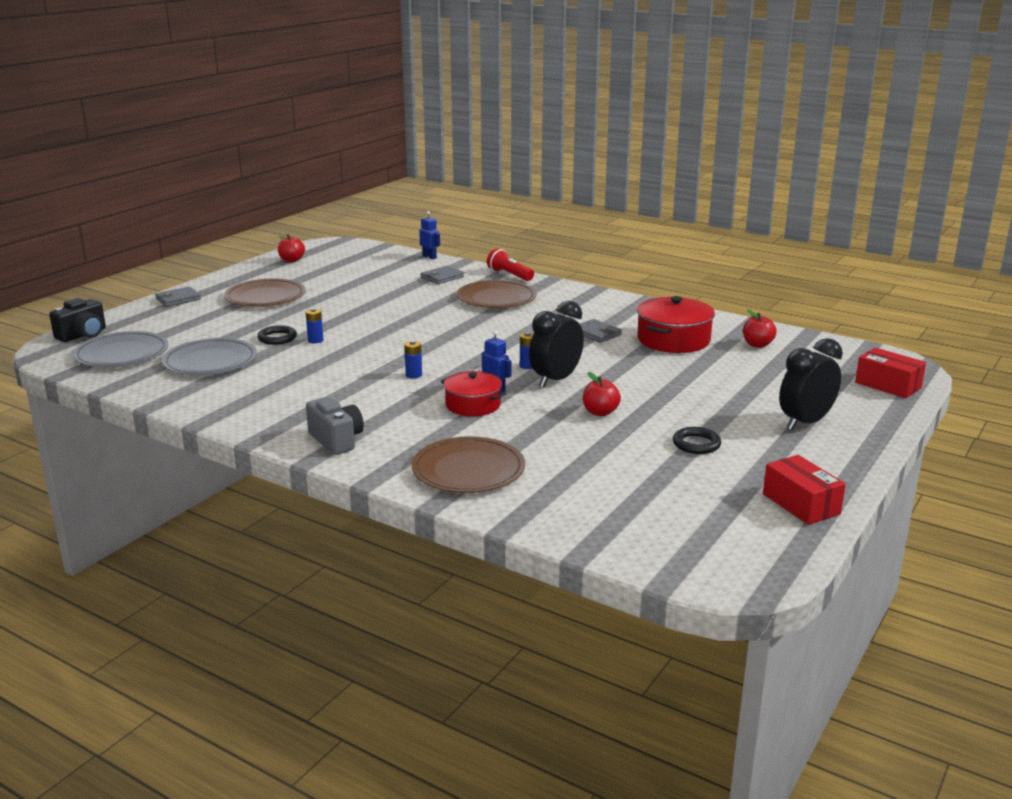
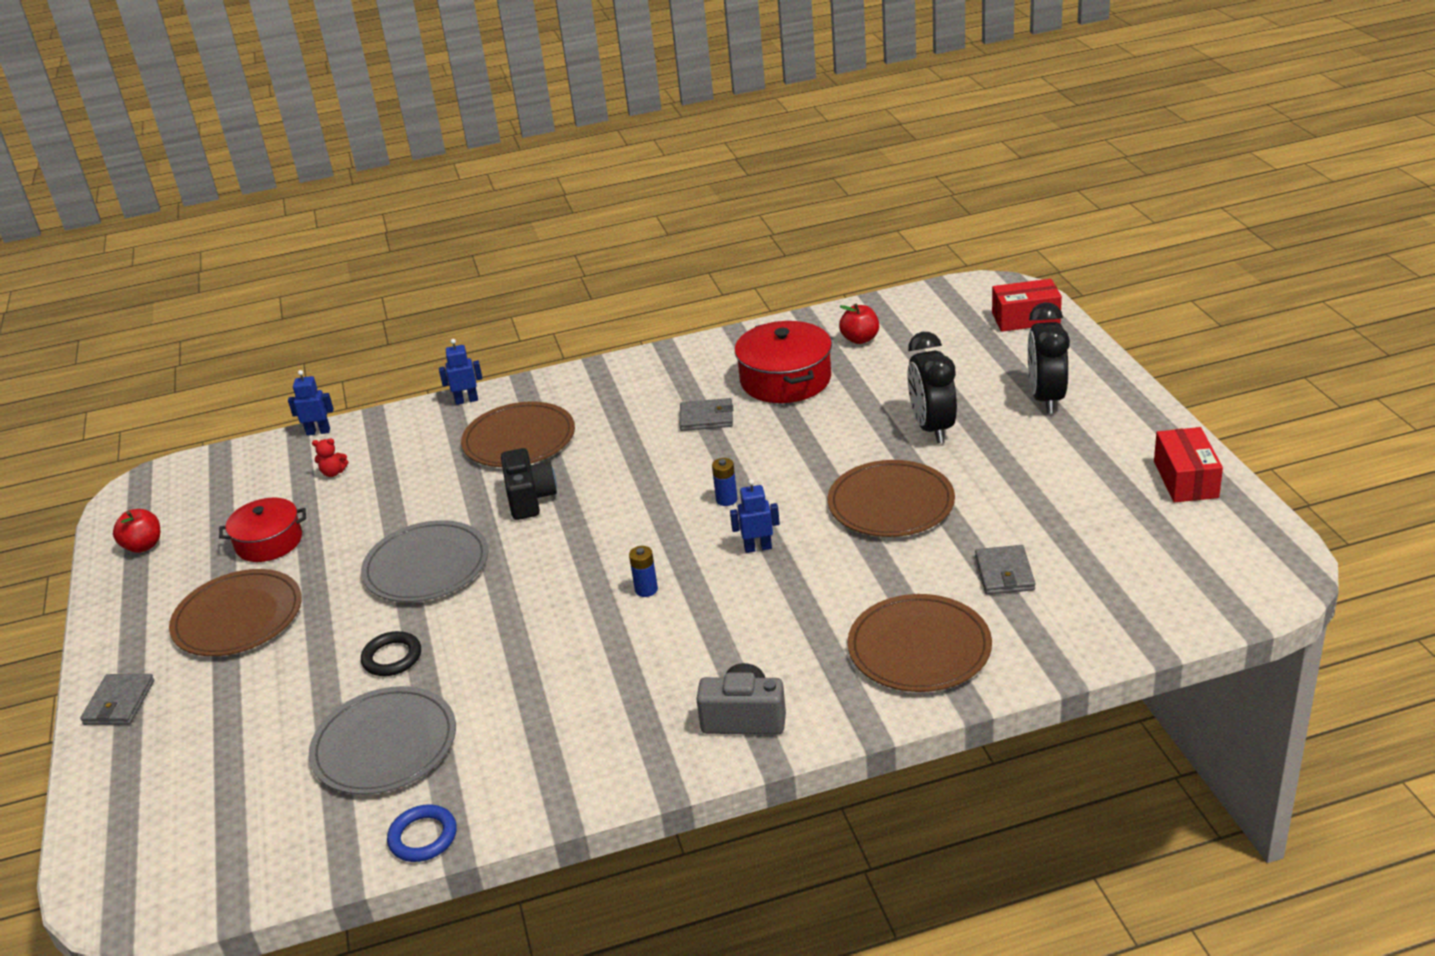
camera: 45 degrees left, 10 degrees up
black camera [49,298,106,342] -> black camera moved to [501,448,557,520]
grey plate [73,331,168,367] -> grey plate moved to [361,520,488,602]
blue battery [305,308,324,343] -> none
grey wallet [421,266,464,284] -> grey wallet moved to [975,545,1035,595]
red pot [441,371,506,416] -> red pot moved to [219,498,306,562]
red flashlight [487,248,534,281] -> blue robot [439,339,483,405]
black clock [529,301,584,388] -> black clock moved to [907,332,957,443]
red apple [583,372,621,416] -> brown plate [828,460,955,537]
black ring [673,427,721,454] -> none
red box [763,455,846,525] -> red box turned 75 degrees clockwise [1154,427,1223,502]
none -> red teddy bear [312,438,348,477]
none -> blue ring [387,804,457,862]

